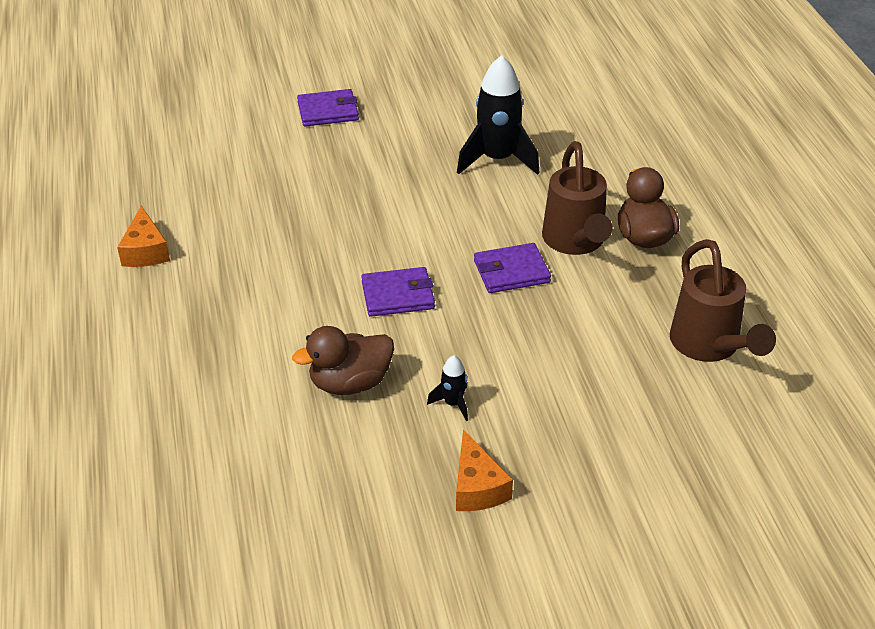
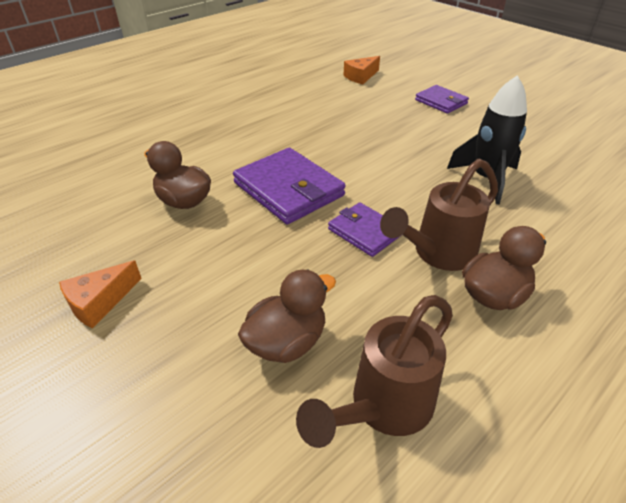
camera: 60 degrees right, 0 degrees up
orange cheese [117,206,170,267] -> orange cheese moved to [343,56,380,84]
purple wallet [361,267,435,317] -> purple wallet [233,148,346,224], size x1.69
black rocket [427,355,468,421] -> none
none -> brown duck [238,270,336,363]

